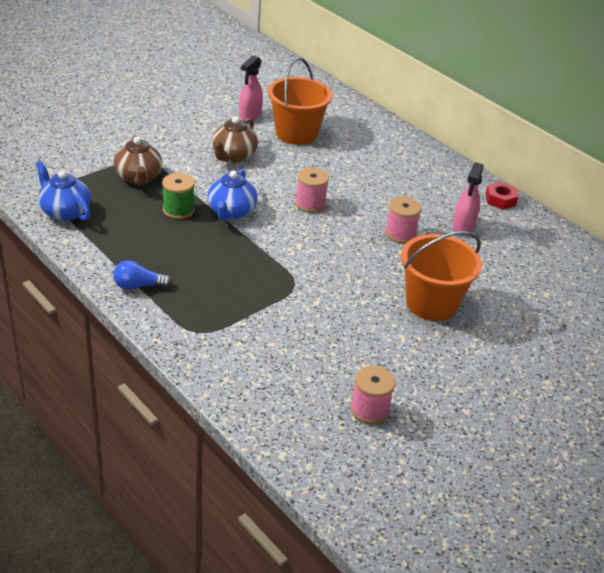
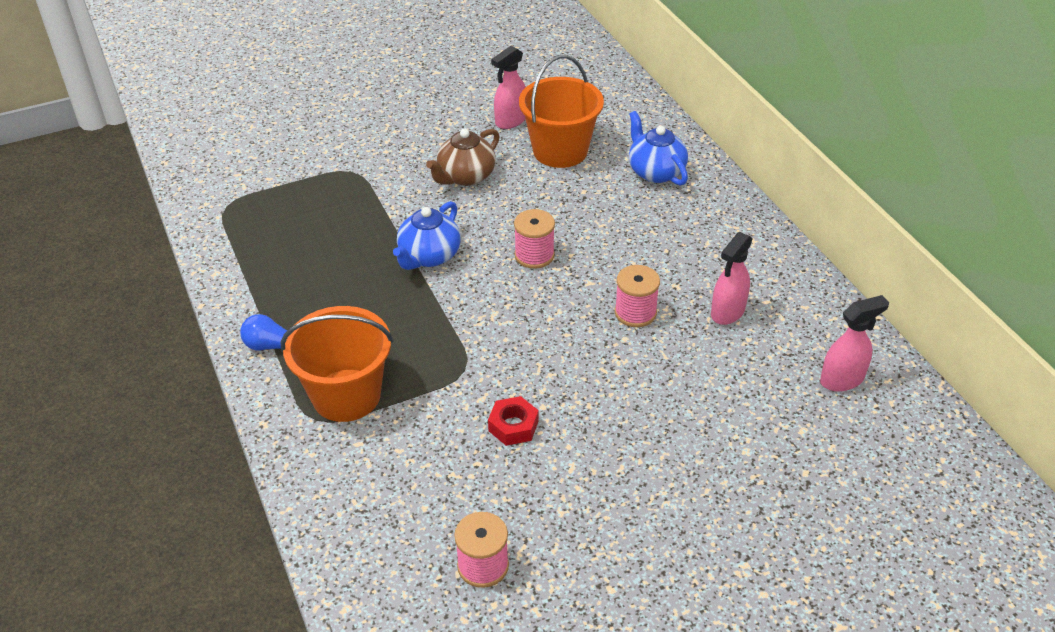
camera: 20 degrees right, 5 degrees up
blue teapot [36,161,91,221] -> blue teapot moved to [629,111,688,186]
brown teapot [114,135,162,186] -> none
green spool [162,173,195,219] -> none
orange bucket [401,231,482,321] -> orange bucket moved to [281,306,393,422]
red nut [485,182,518,210] -> red nut moved to [488,396,539,446]
none -> pink spray bottle [820,295,889,392]

